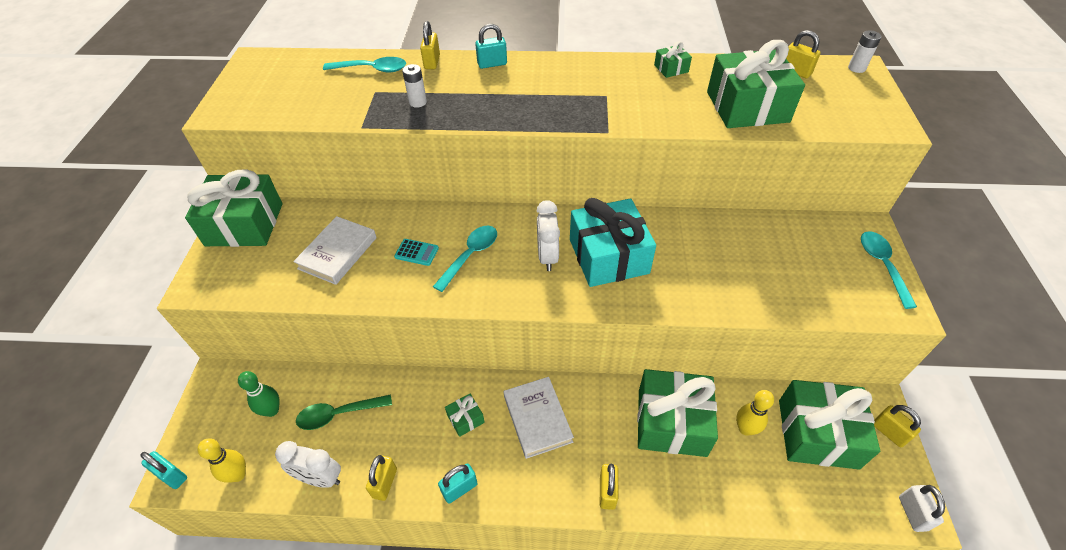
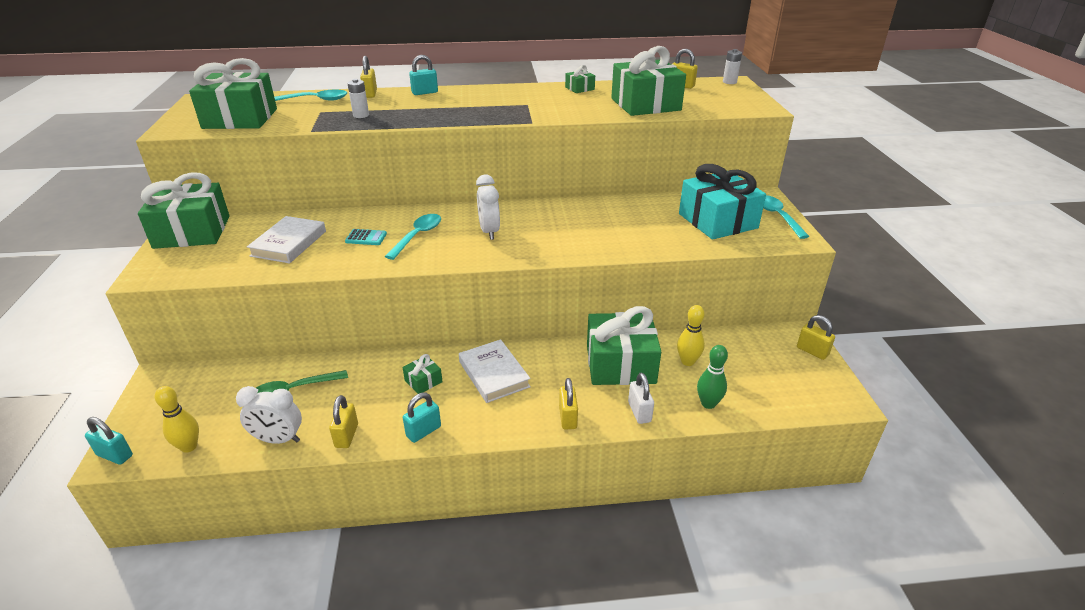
camera: 10 degrees left, 15 degrees down
green bowling pin [238,371,280,417] -> green bowling pin moved to [697,345,728,409]
turquoise gift [570,198,656,287] -> turquoise gift moved to [679,164,766,240]
green gift [779,380,880,469] -> green gift moved to [189,58,277,129]
white padlock [899,485,945,532] -> white padlock moved to [628,372,654,424]

